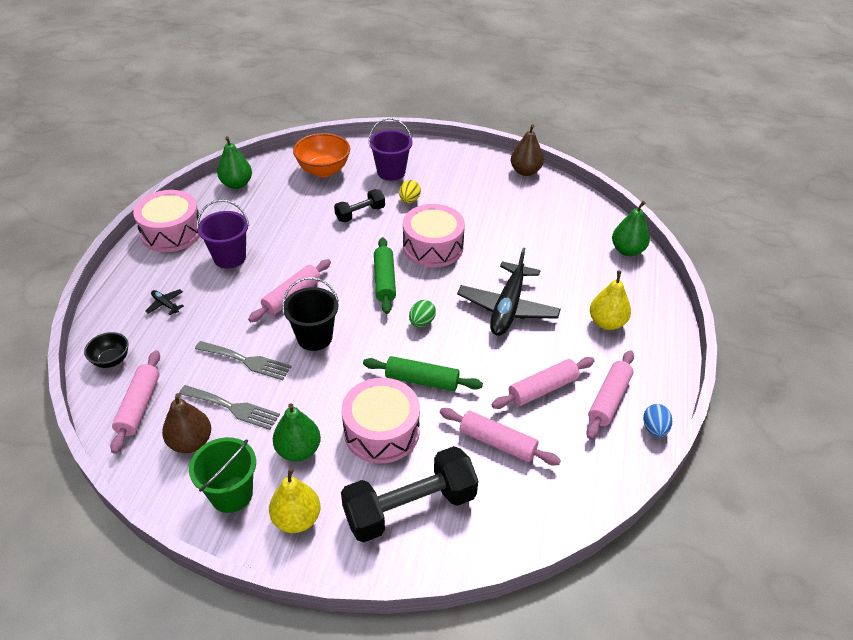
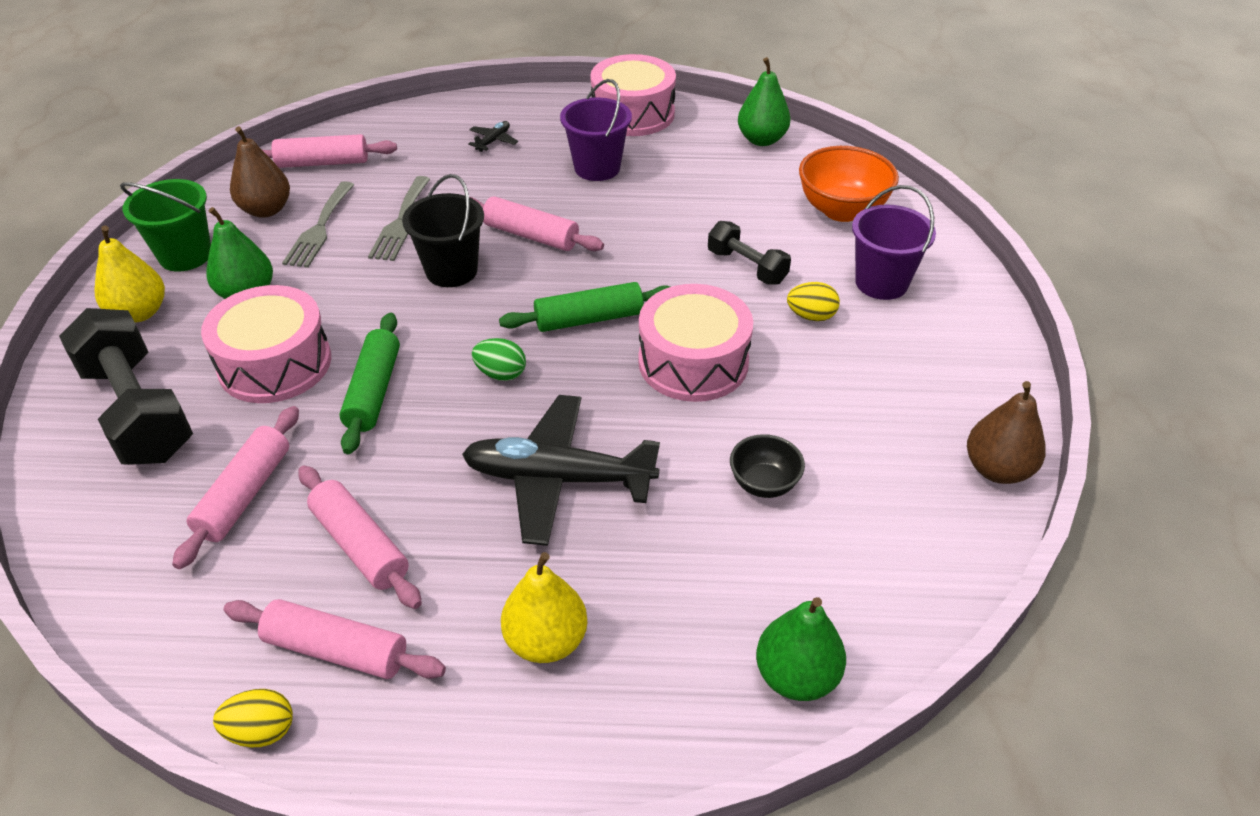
camera: 80 degrees right, 0 degrees up
black bowl [84,332,129,368] -> black bowl moved to [730,434,805,498]
blue egg [643,404,672,437] -> yellow egg [213,689,293,747]

